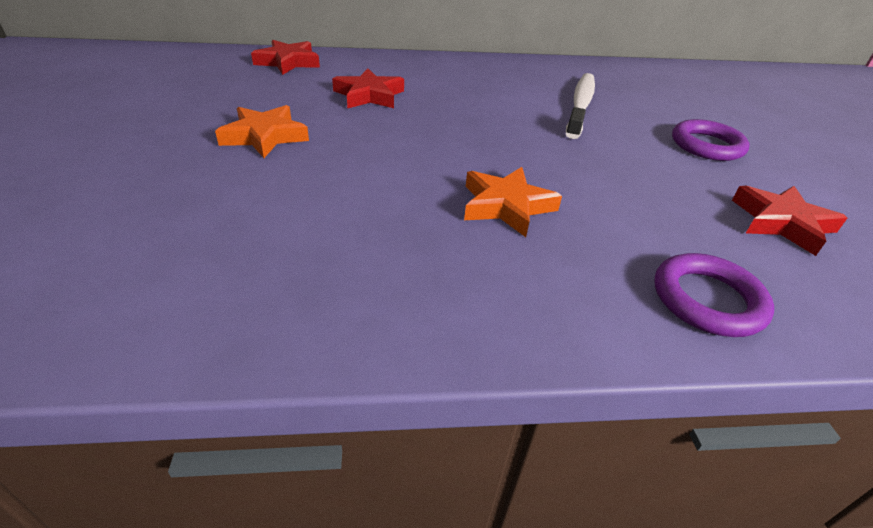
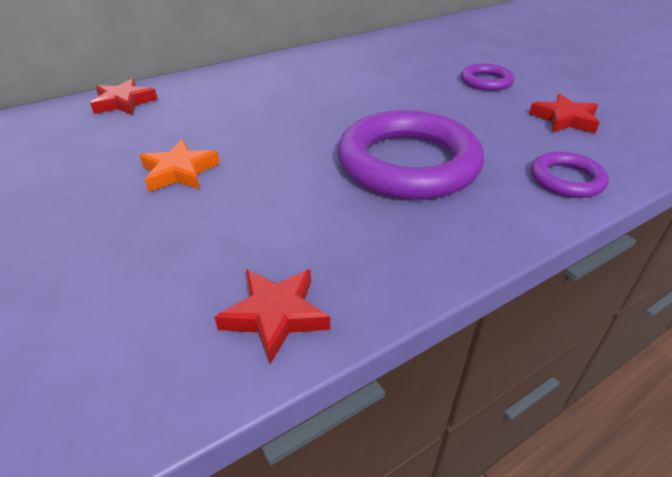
camera: 25 degrees left, 0 degrees up
red star [332,68,404,109] -> red star moved to [215,269,330,364]
orange star [464,167,562,237] -> purple ring [338,110,484,200]
white toothbrush [566,73,595,139] -> none

